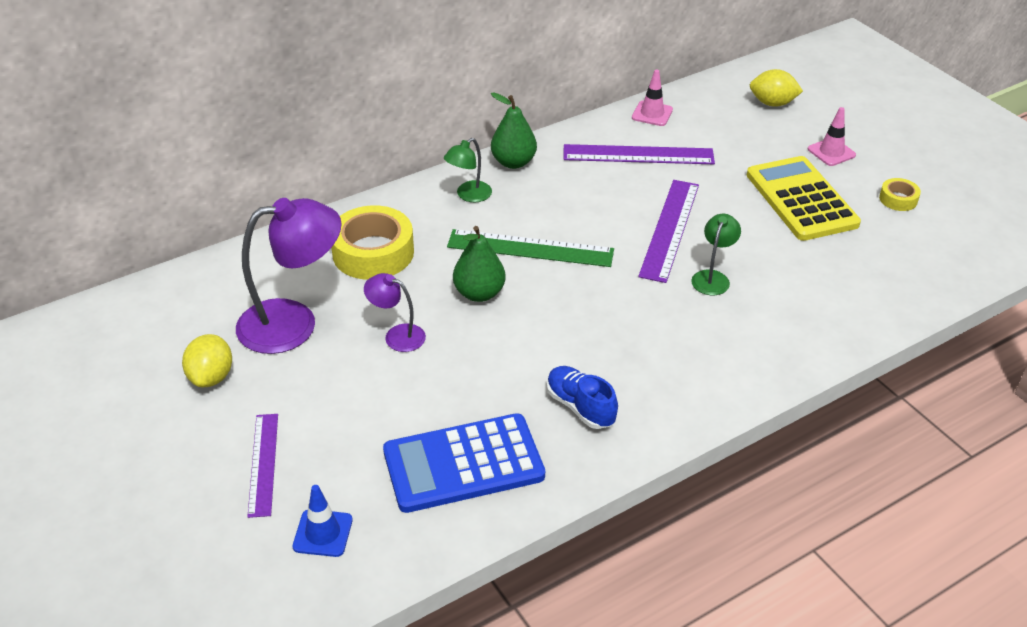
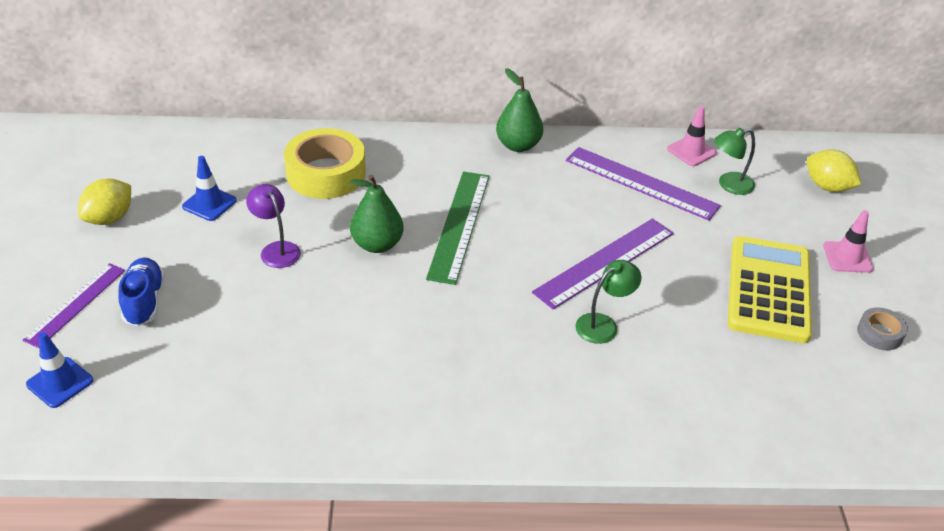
camera: 30 degrees right, 0 degrees up
purple lamp [236,198,342,354] -> blue traffic cone [182,156,237,221]
blue calculator [383,413,545,513] -> none
green lamp [444,138,492,202] -> green lamp moved to [714,128,755,195]
green ruler [447,229,614,267] -> green ruler turned 60 degrees clockwise [426,171,489,285]
blue shoe [547,366,618,429] -> blue shoe moved to [119,257,165,326]
yellow tape [879,178,921,211] -> grey tape [857,307,908,350]

